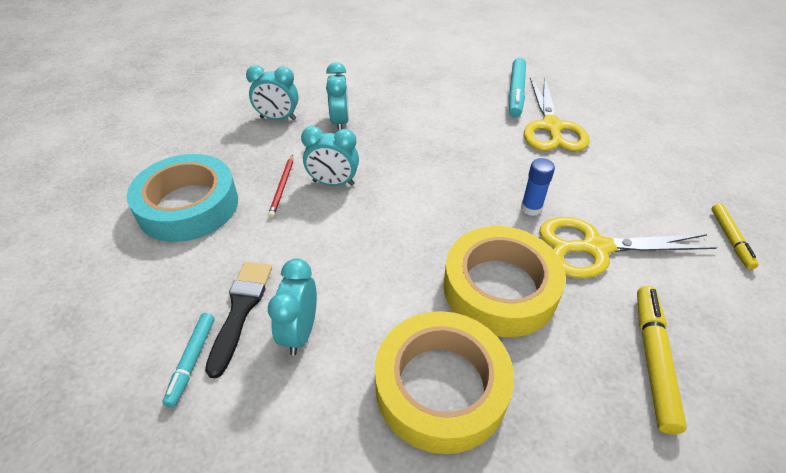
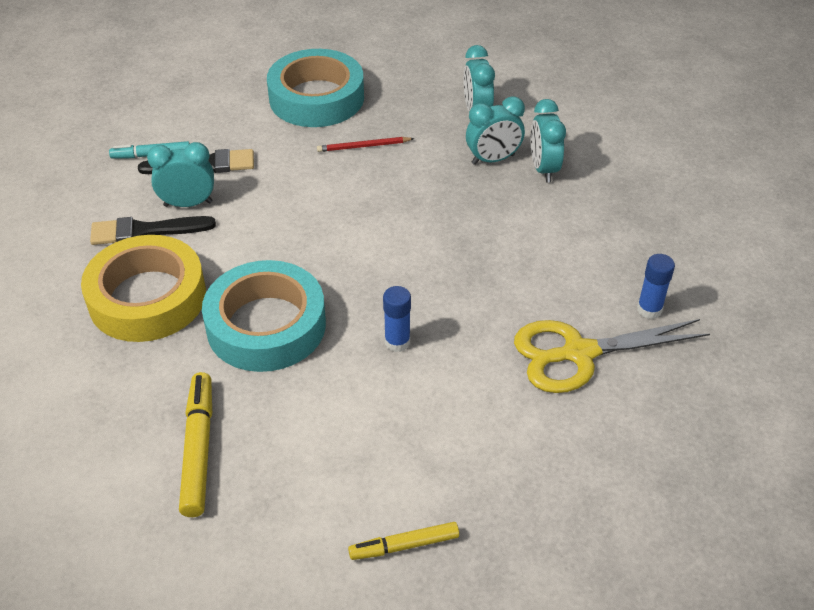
camera: 75 degrees right, 0 degrees up
turquoise clock [301,126,359,186] -> turquoise clock moved to [531,99,566,182]
yellow tape [443,226,566,337] -> turquoise tape [202,260,326,372]
turquoise marker [508,58,526,118] -> blue glue stick [637,254,675,319]
yellow scissors [539,217,717,279] -> none
yellow marker [637,286,687,434] -> yellow marker turned 90 degrees counterclockwise [179,372,212,517]
none -> black brush [90,216,216,245]

